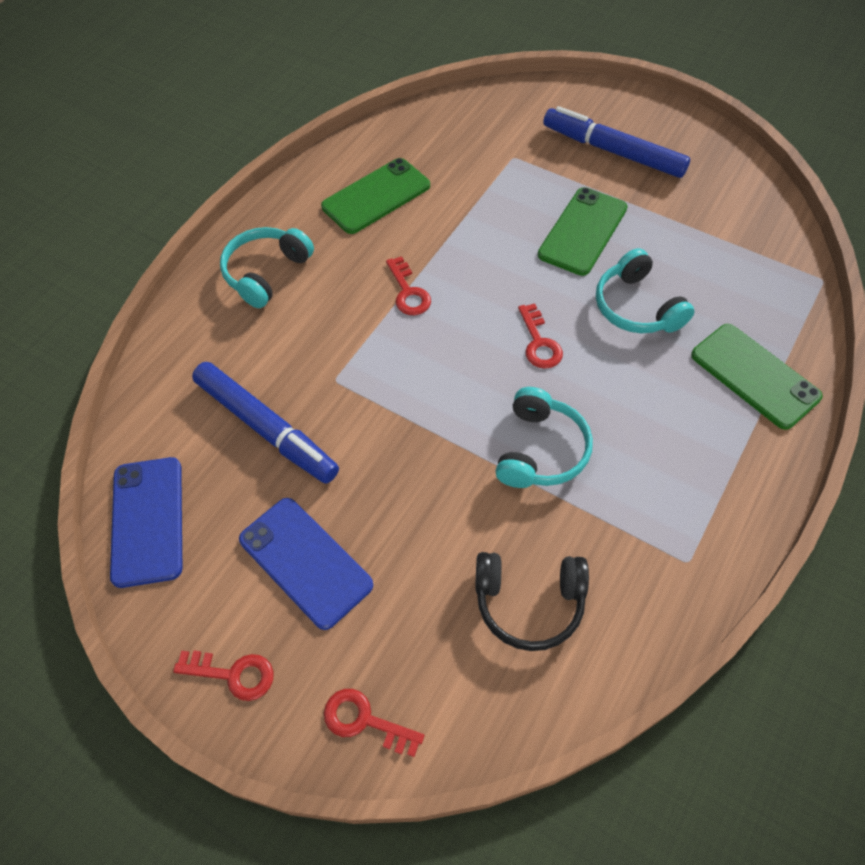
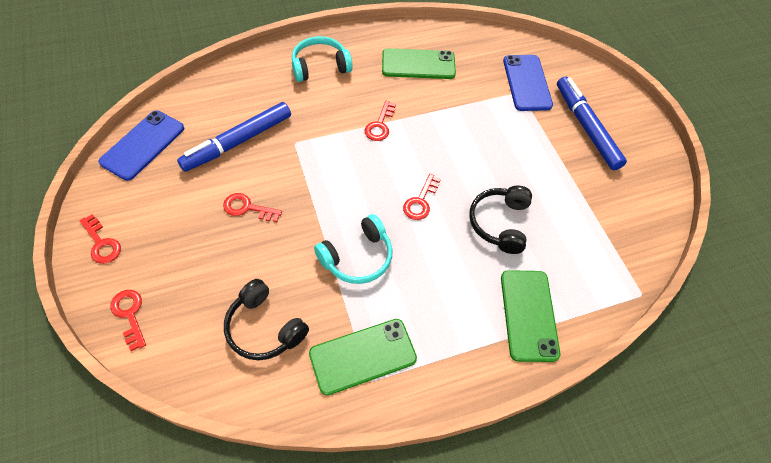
camera: 35 degrees right, 0 degrees up
blue marker [192,362,339,483] -> blue marker turned 60 degrees clockwise [177,102,291,172]
blue phone [239,498,373,630] -> blue phone moved to [503,55,553,111]
green phone [538,187,628,276] -> green phone moved to [309,319,417,395]
turquoise headphones [596,248,695,333] -> black headphones [469,186,532,254]
none -> red key [223,193,282,222]

